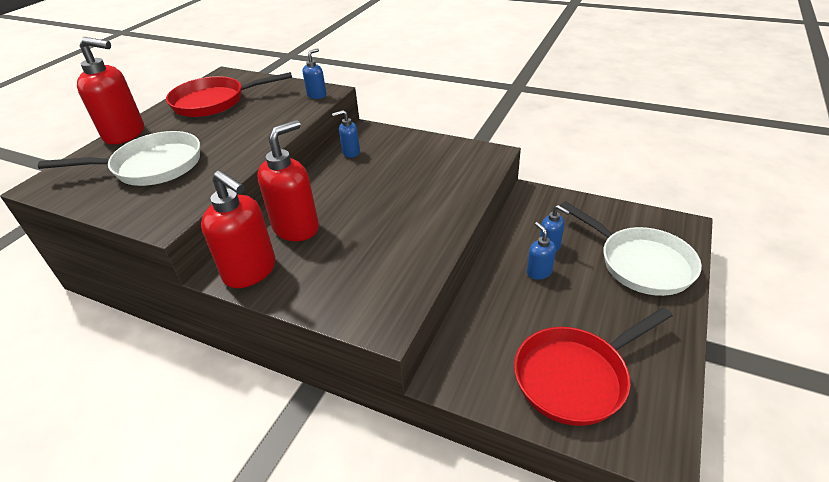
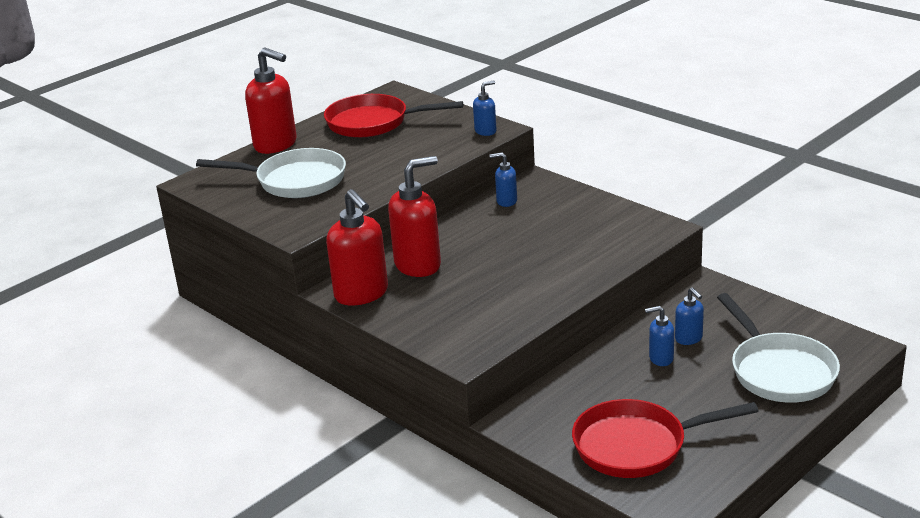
camera: 20 degrees right, 10 degrees down
blue soap dispenser [527,222,556,280] -> blue soap dispenser turned 90 degrees counterclockwise [645,306,674,366]

